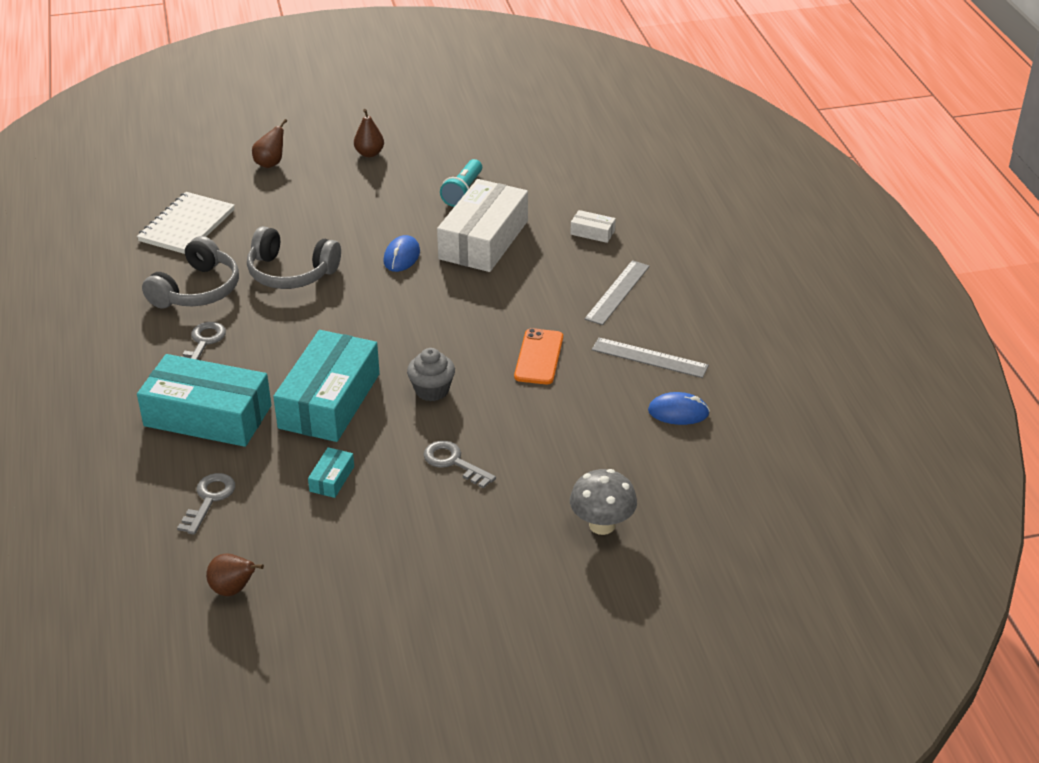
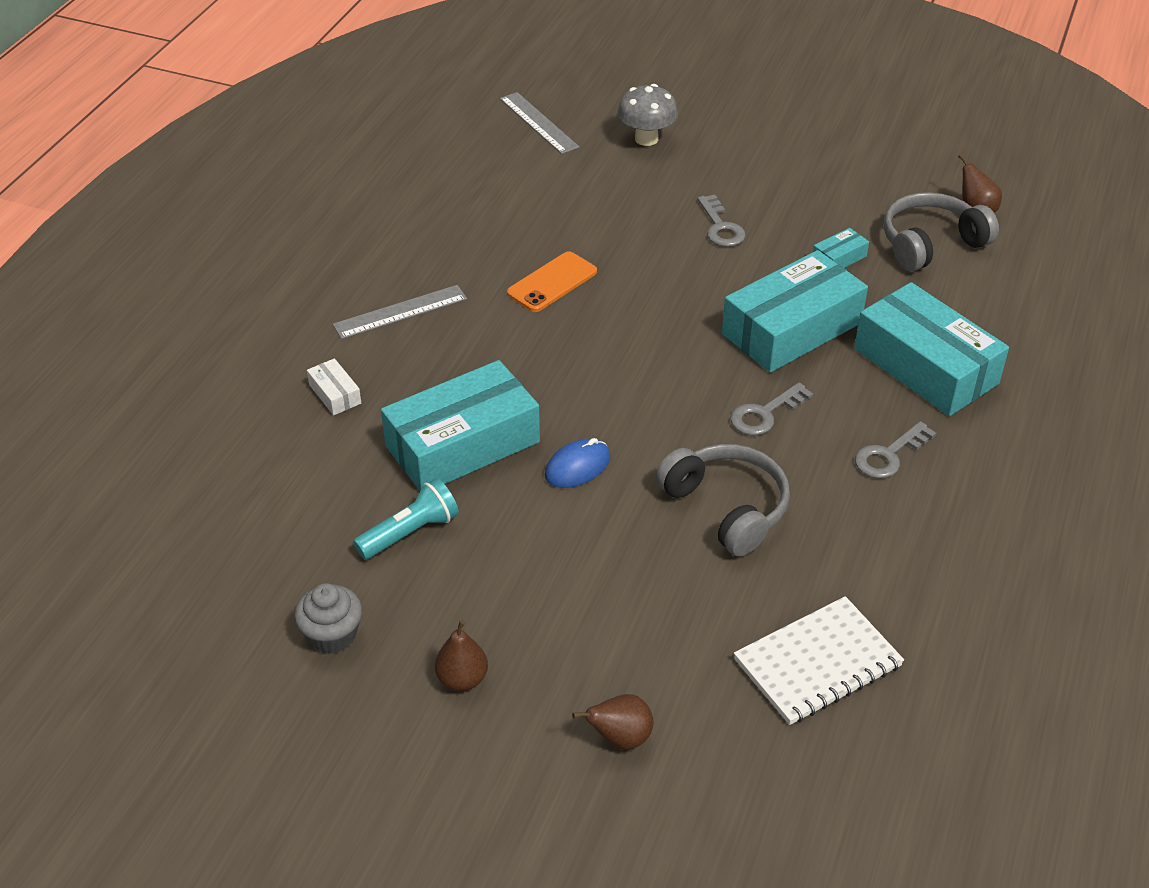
camera: 145 degrees left, 5 degrees up
grey headphones [142,236,239,309] -> grey headphones moved to [884,192,999,271]
grey key [177,473,235,535] -> grey key moved to [730,382,813,435]
grey cupcake [407,348,455,401] -> grey cupcake moved to [294,583,362,654]
white box [437,179,528,272] -> turquoise box [381,360,540,491]
grey ruler [592,338,709,378] -> grey ruler moved to [500,92,579,154]
blue mouse [648,392,710,425] -> none

